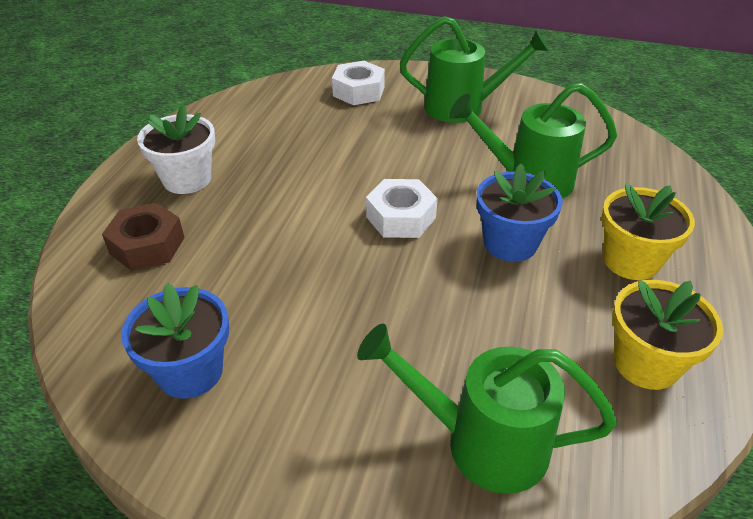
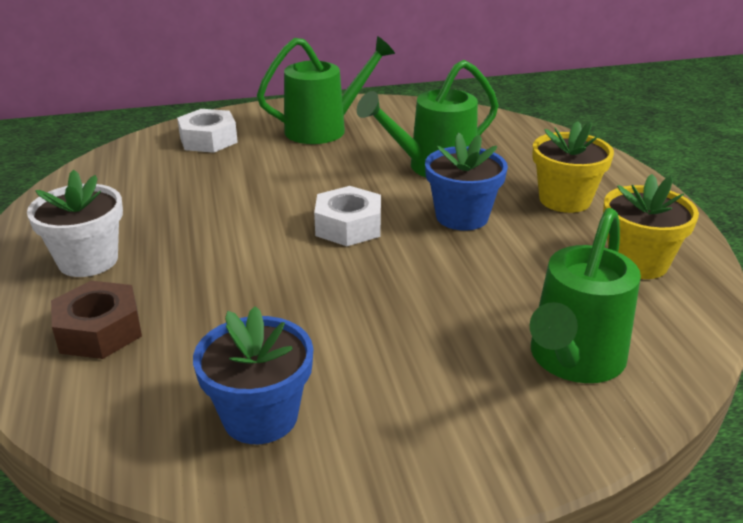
camera: 30 degrees left, 10 degrees down
green watering can [357,324,617,494] -> green watering can turned 45 degrees counterclockwise [530,208,641,383]

